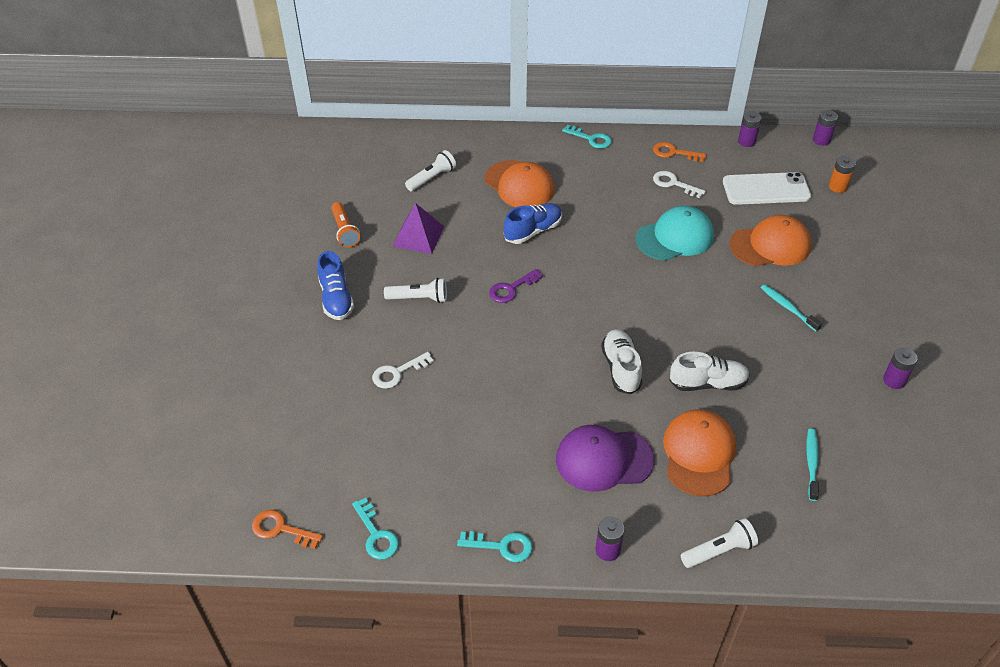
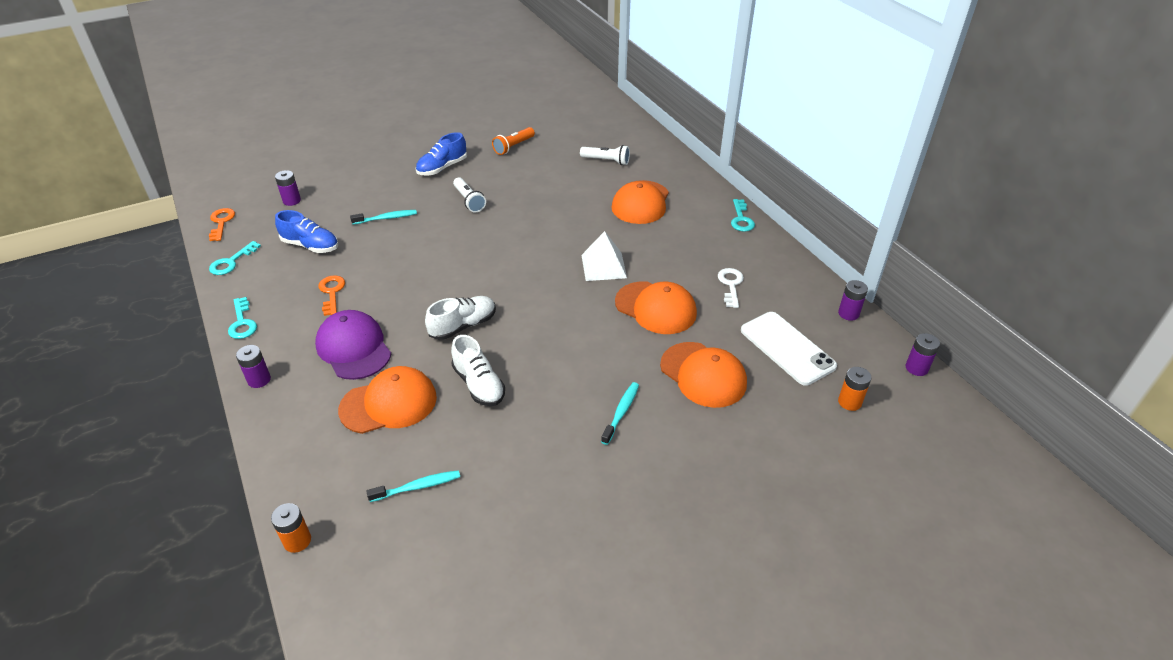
camera: 60 degrees right, 5 degrees down
white key [372,352,434,389] -> turquoise toothbrush [350,210,417,225]
purple pyramid [392,203,444,254] -> none
purple key [489,269,543,303] -> none
blue shoe [504,203,562,244] -> blue shoe moved to [275,210,338,253]
turquoise cap [635,206,714,261] -> orange cap [615,281,697,334]
orange key [653,142,707,162] -> orange key moved to [319,275,345,316]
white flashlight [681,518,758,568] -> none
purple battery [883,348,918,389] -> purple battery moved to [275,170,301,206]
none -> orange battery [271,503,311,553]
none -> white pyramid [581,231,627,281]

